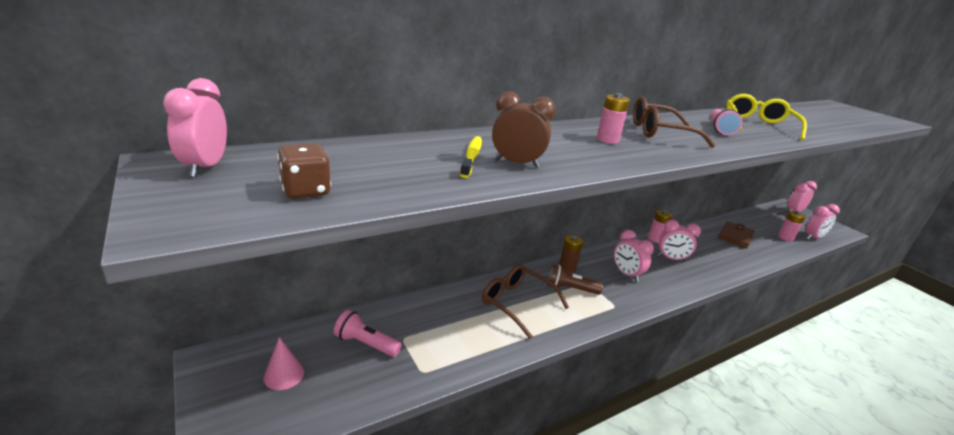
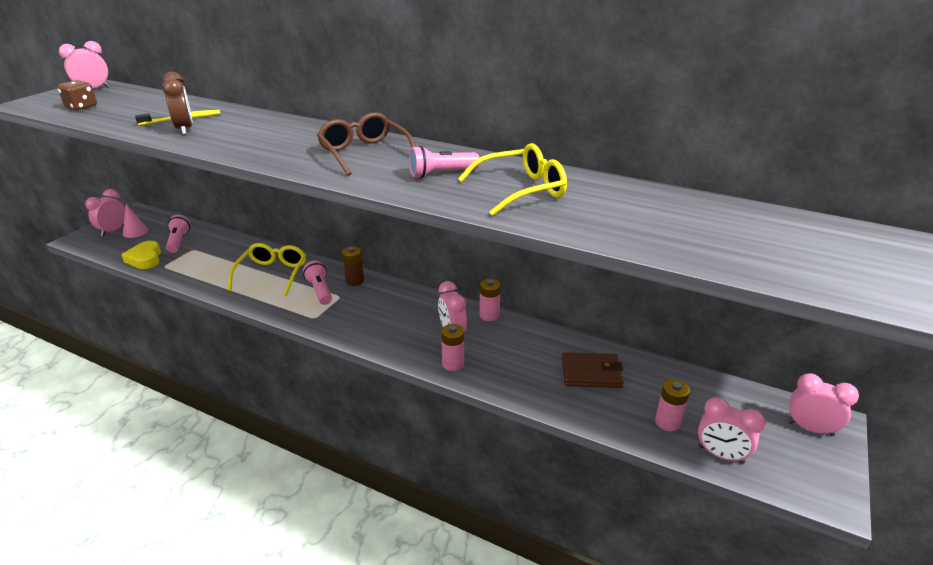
camera: 60 degrees right, 5 degrees up
brown glasses [482,264,569,339] -> yellow glasses [228,243,306,296]
brown flashlight [547,264,603,295] -> pink flashlight [303,260,332,305]
pink battery [597,93,630,144] -> pink battery moved to [441,324,464,371]
pink clock [614,230,654,282] -> pink clock moved to [85,189,125,236]
none -> yellow heart [121,241,161,269]

